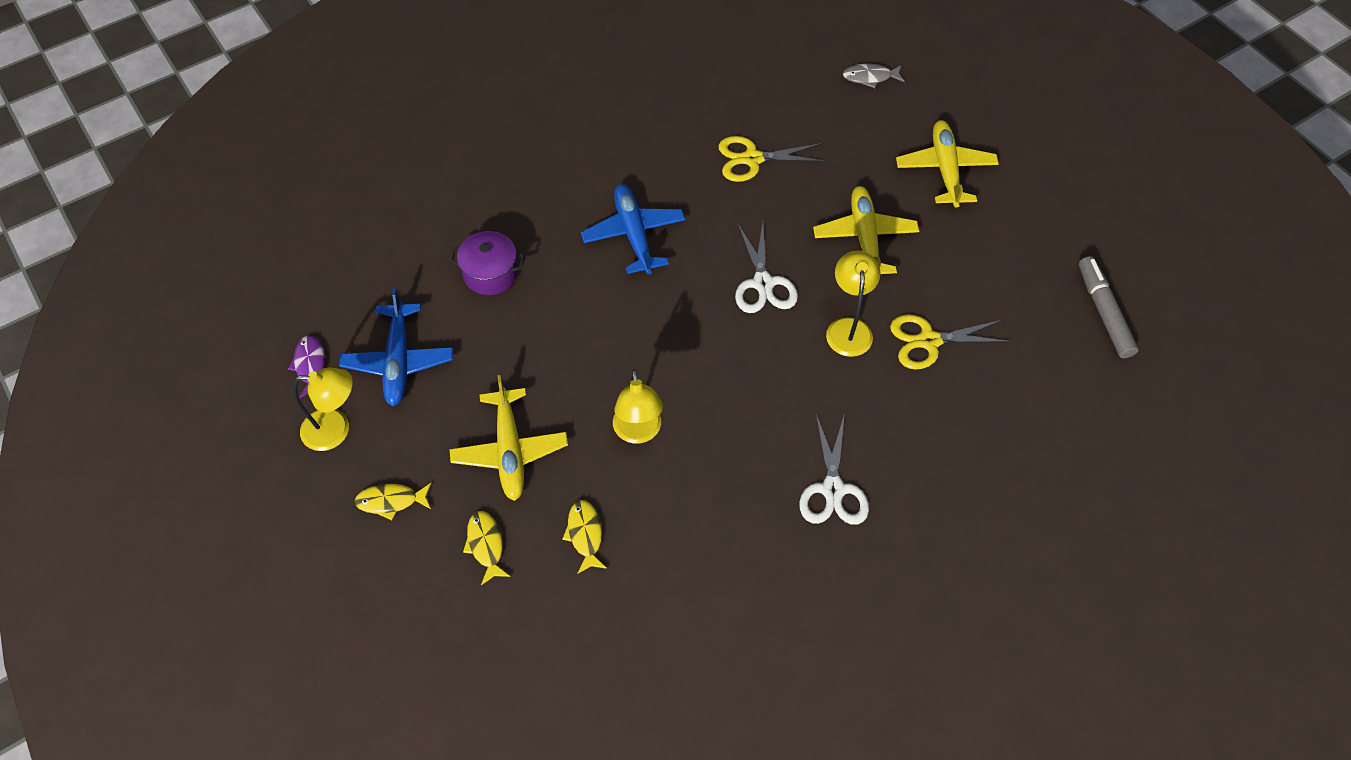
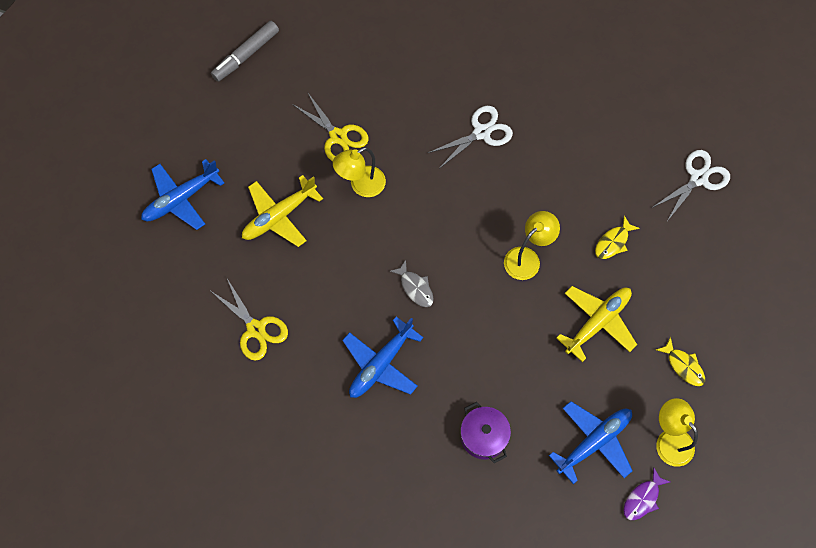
camera: 125 degrees left, 10 degrees up
yellow fish [463,511,510,585] -> none
white scissors [735,223,798,313] -> white scissors moved to [652,150,730,221]
grey fish [843,64,905,88] -> grey fish moved to [390,260,434,307]
yellow plane [896,120,999,208] -> blue plane [141,159,224,230]

